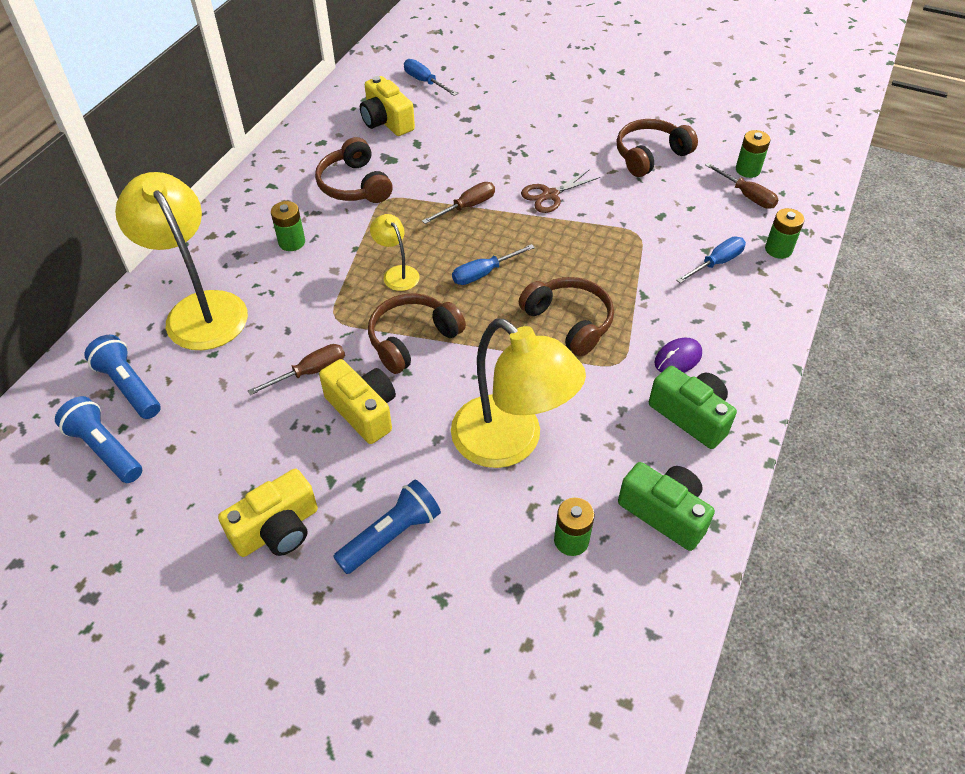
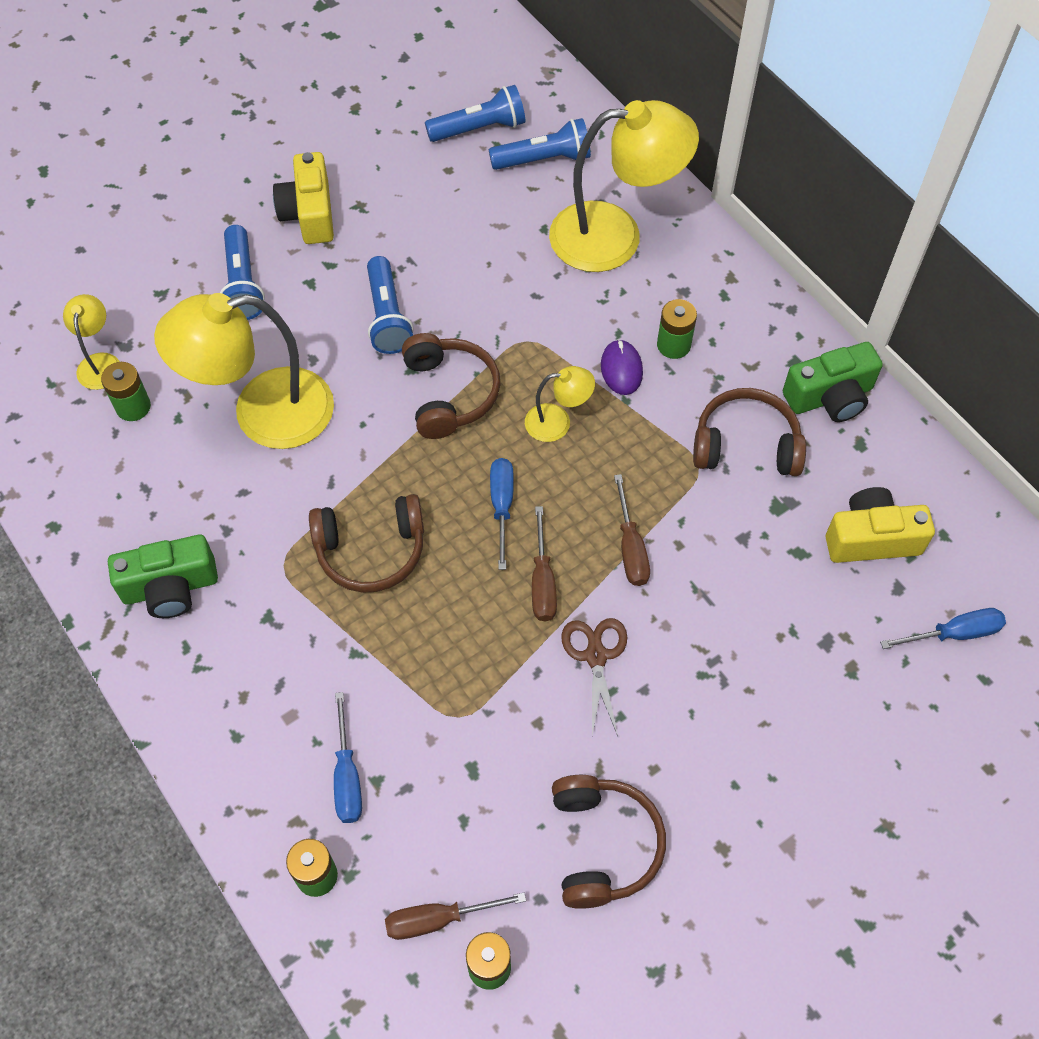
camera: 120 degrees right, 10 degrees up
brown screwdriver [248,344,345,395] -> brown screwdriver moved to [532,506,557,621]
yellow camera [319,359,396,444] -> blue flashlight [367,256,414,354]
green camera [618,462,715,551] -> green camera moved to [783,342,883,422]
purple mouse [654,338,702,373] -> purple mouse moved to [601,339,643,395]
none -> yellow lamp [63,294,120,390]

